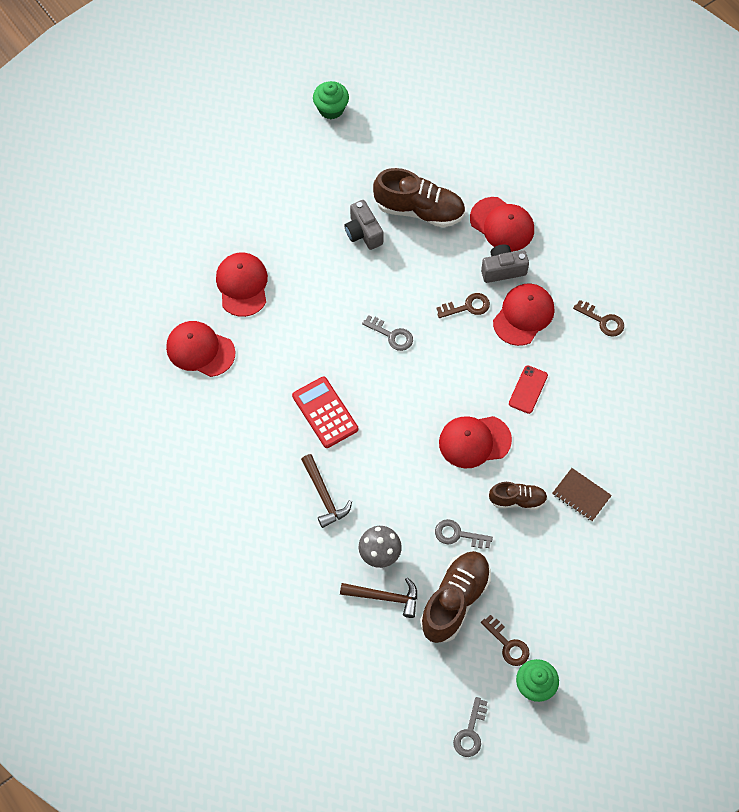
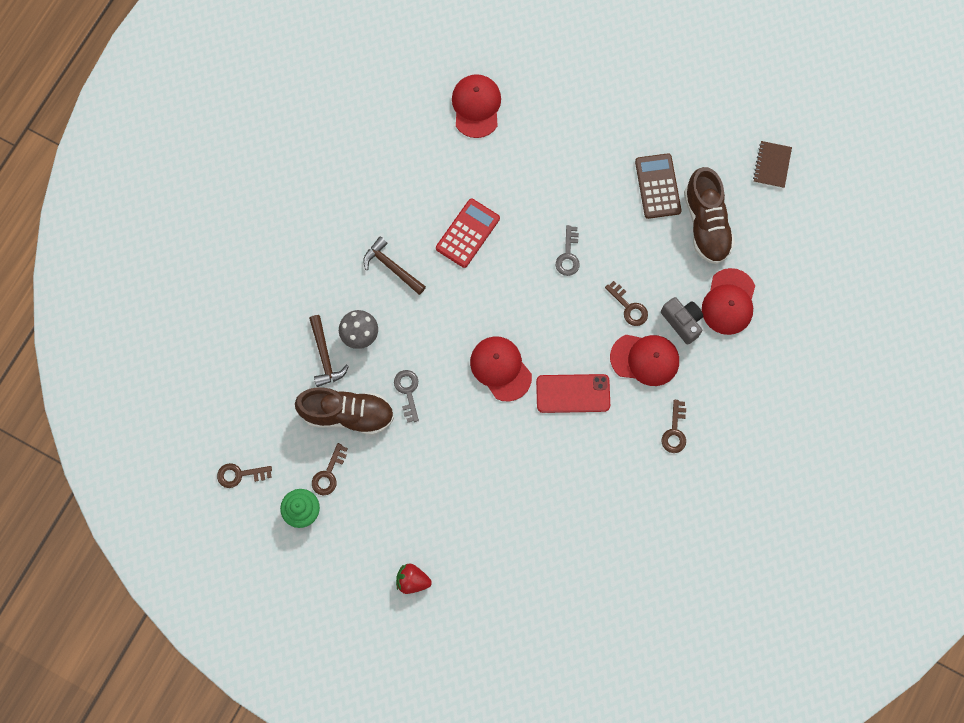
camera: 65 degrees right, 10 degrees up
red cap [216,253,268,317] -> none
brown hammer [301,454,352,528] -> brown hammer turned 90 degrees clockwise [363,237,426,295]
green cupcake [313,81,349,119] -> none
grey camera [344,200,384,250] -> brown calculator [635,153,681,219]
grey key [453,697,488,757] -> brown key [217,463,272,488]
brown shoe [489,482,548,510] -> none
red phone [509,365,548,414] -> red phone [536,374,610,413], size x1.55
brown notebook [553,468,612,522] -> brown notebook moved to [753,141,792,188]
none -> red strawberry [396,564,432,594]

